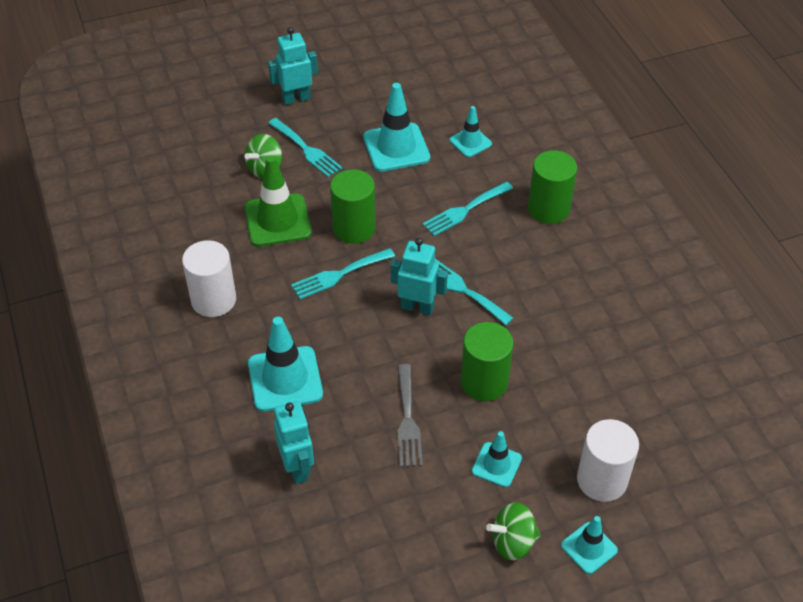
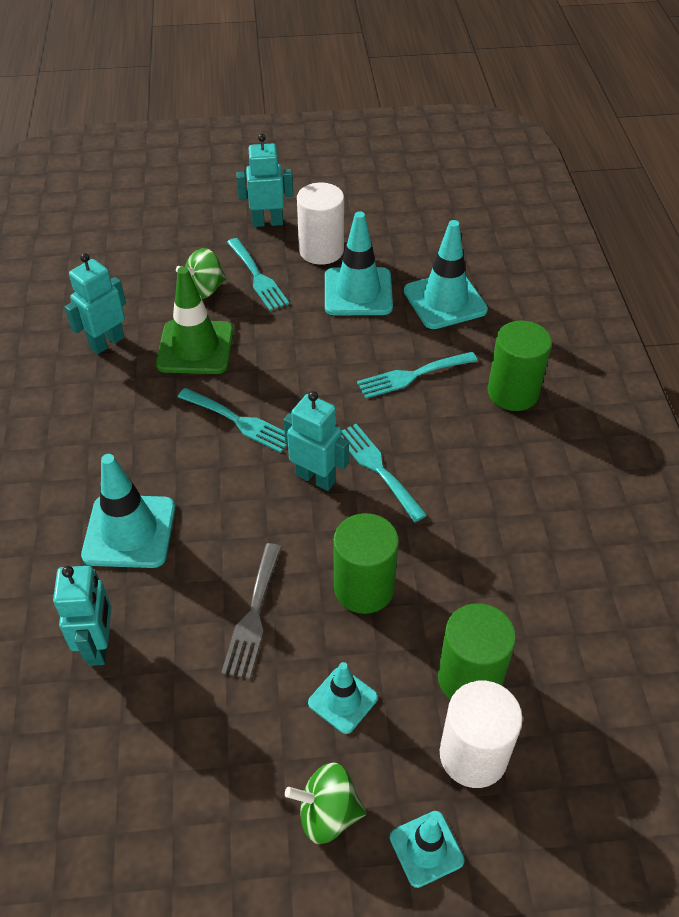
camera: 15 degrees right, 0 degrees up
white cylinder [182,240,236,317] -> white cylinder moved to [297,183,344,265]
turquoise fork [291,248,395,299] -> turquoise fork turned 135 degrees counterclockwise [178,388,287,453]
green cylinder [330,169,376,244] -> green cylinder moved to [438,603,516,700]
turquoise traffic cone [449,106,492,157] -> turquoise traffic cone [404,220,488,329], size x1.74
none -> turquoise robot [65,253,126,354]

